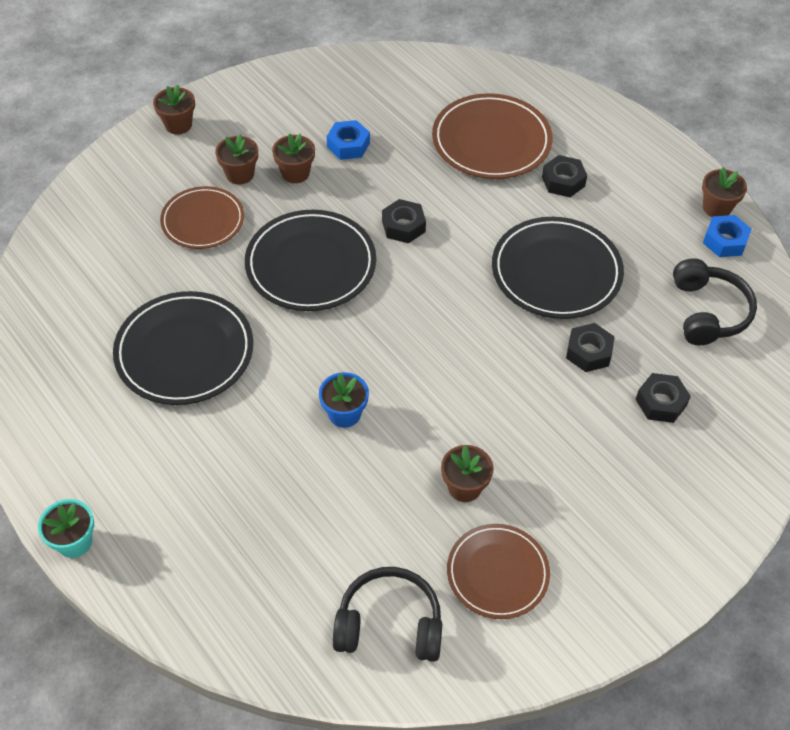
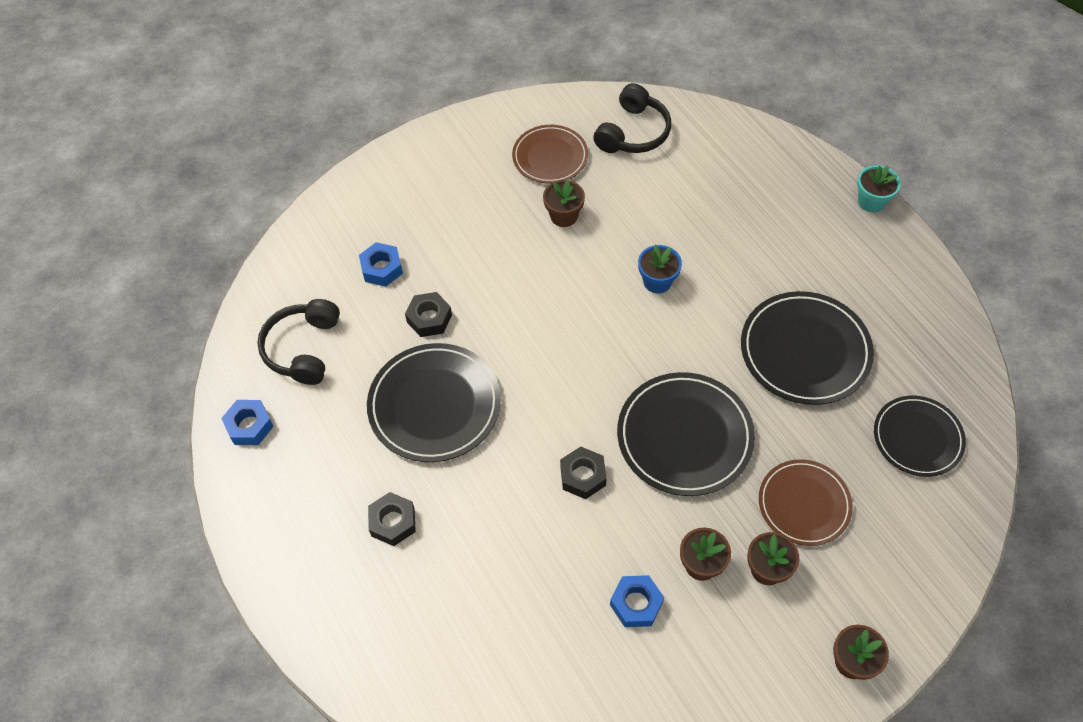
camera: 170 degrees left, 5 degrees up
black headphones [333,567,442,662] -> black headphones turned 75 degrees counterclockwise [593,83,671,153]
brown plate [432,93,553,179] -> none
black nut [636,373,691,423] -> blue nut [359,242,403,286]
brown flower pot [702,167,747,217] -> none
none -> black plate [874,396,966,477]

